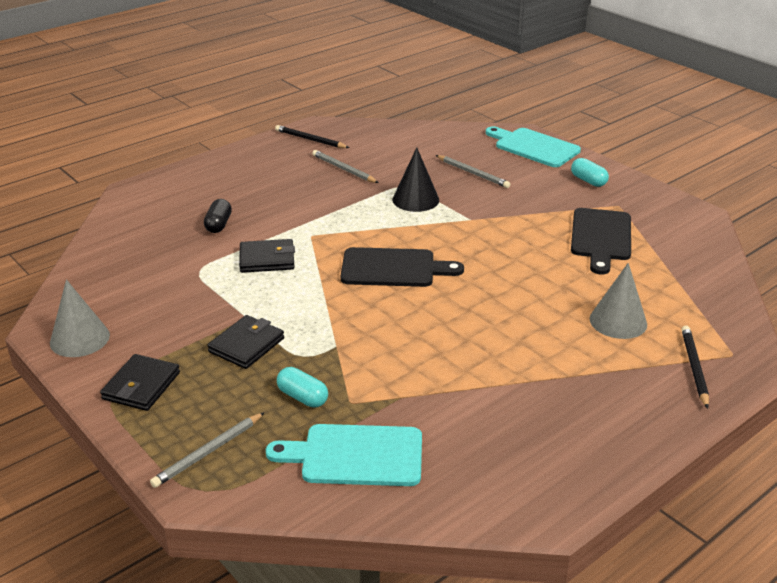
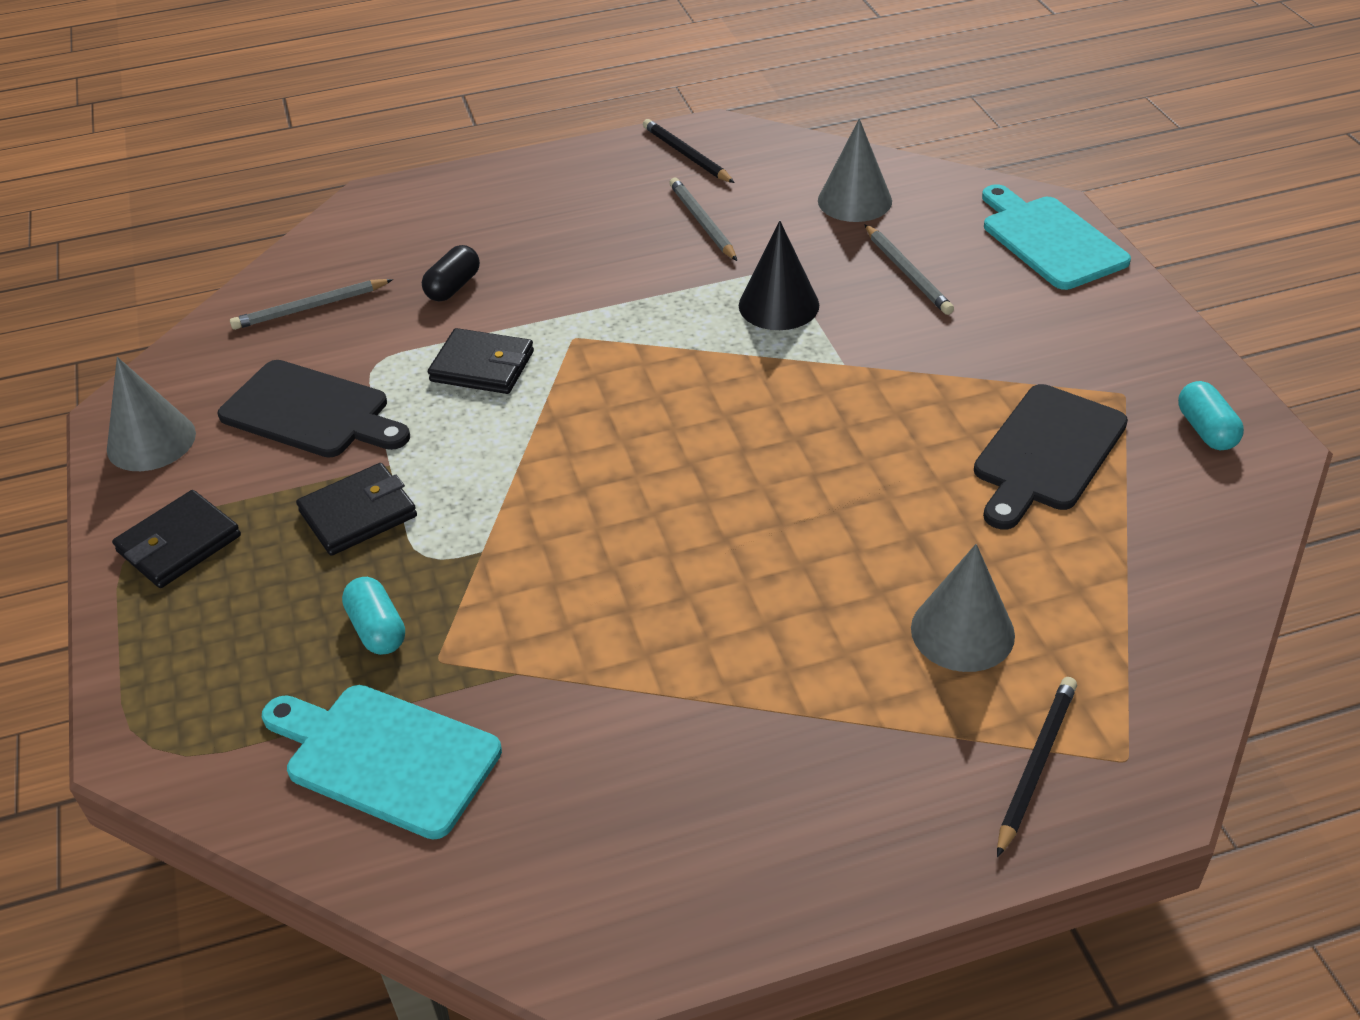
camera: 25 degrees right, 10 degrees up
grey pencil [150,412,265,488] -> grey pencil moved to [230,279,393,330]
black cutting board [341,247,464,287] -> black cutting board moved to [217,360,410,458]
turquoise capsule [571,158,609,187] -> turquoise capsule moved to [1178,381,1244,450]
none -> grey cone [818,119,892,222]

